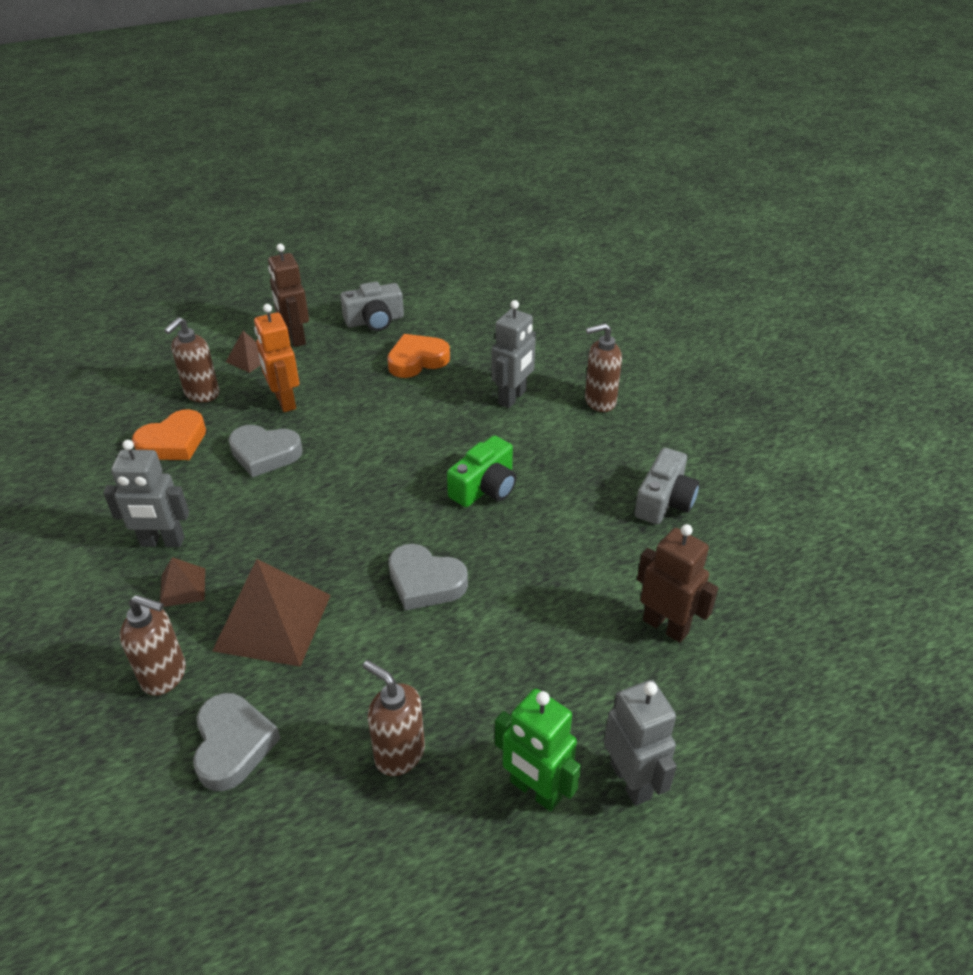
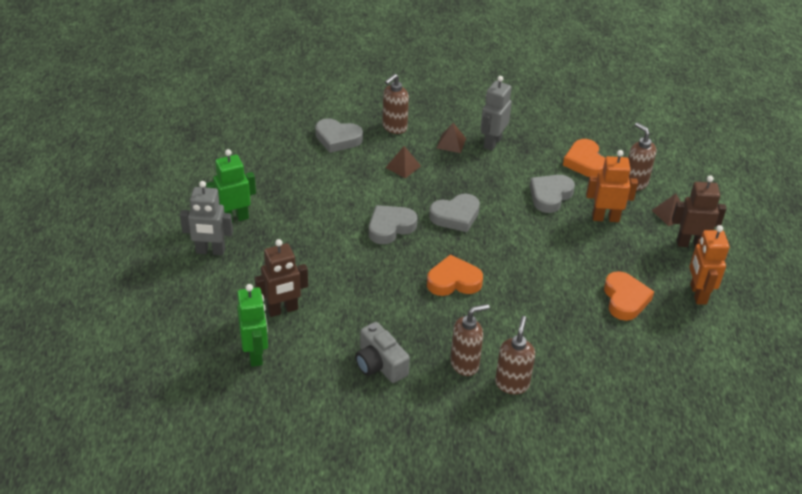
camera: 115 degrees right, 0 degrees up
brown pyramid [212,559,331,667] -> brown pyramid [385,146,421,178], size x0.49
grey camera [340,282,404,331] -> orange robot [689,225,729,304]
brown soap dispenser [363,660,425,776] -> brown soap dispenser moved to [450,304,490,376]
green camera [447,435,516,507] -> orange heart [427,254,483,296]
grey robot [491,300,536,408] -> none
none -> green robot [237,284,268,367]
none -> grey heart [429,194,480,232]

